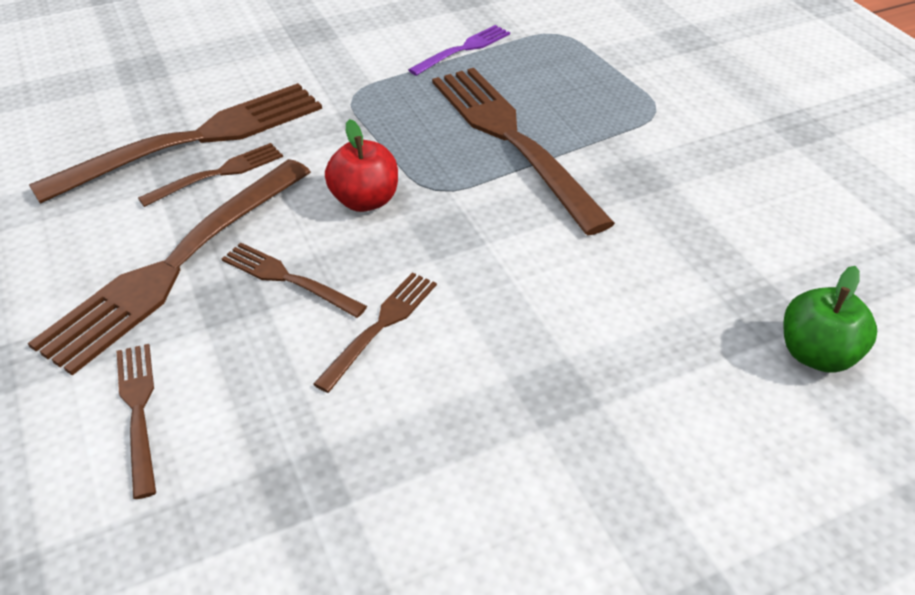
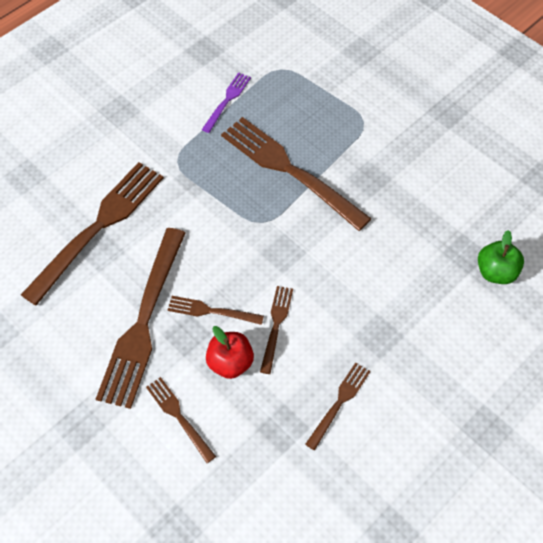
camera: 20 degrees left, 15 degrees up
brown fork [138,143,283,207] -> brown fork moved to [305,362,371,450]
red apple [325,119,398,212] -> red apple moved to [206,326,254,379]

